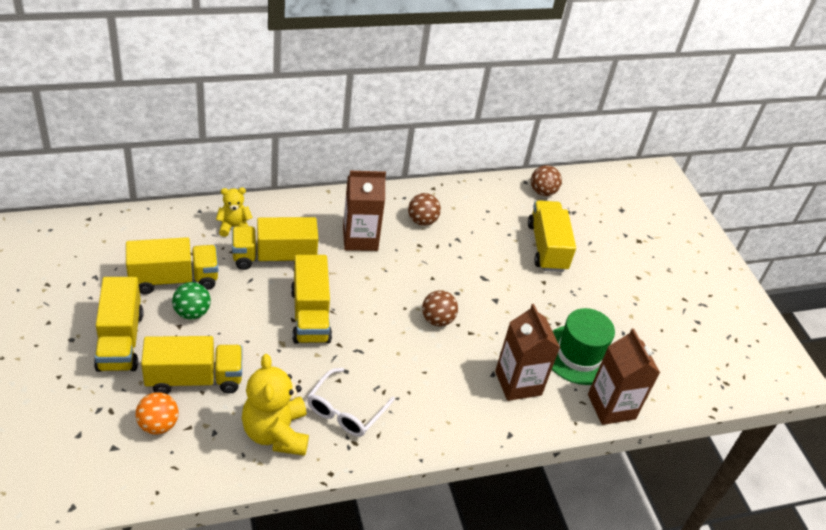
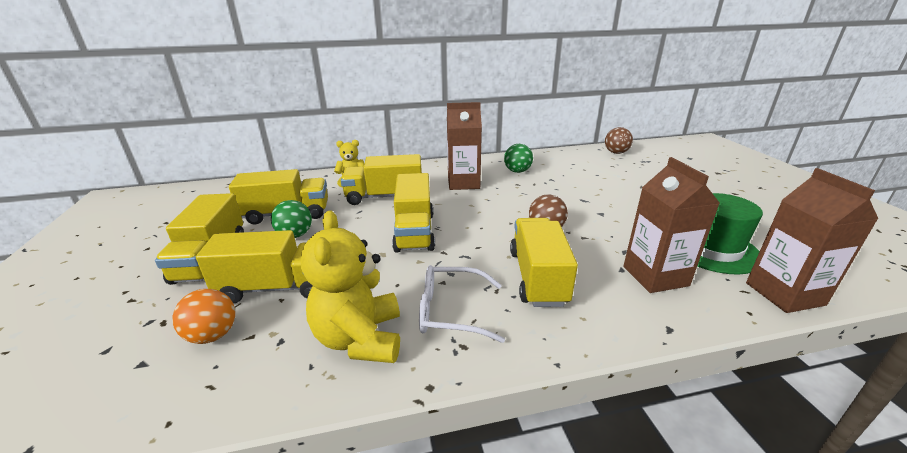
camera: 10 degrees right, 15 degrees down
white glasses [307,368,395,437] -> white glasses turned 60 degrees clockwise [419,265,505,343]
brown ball [408,193,441,226] -> green ball [504,144,533,173]
yellow truck [528,200,576,272] -> yellow truck moved to [510,218,578,307]

